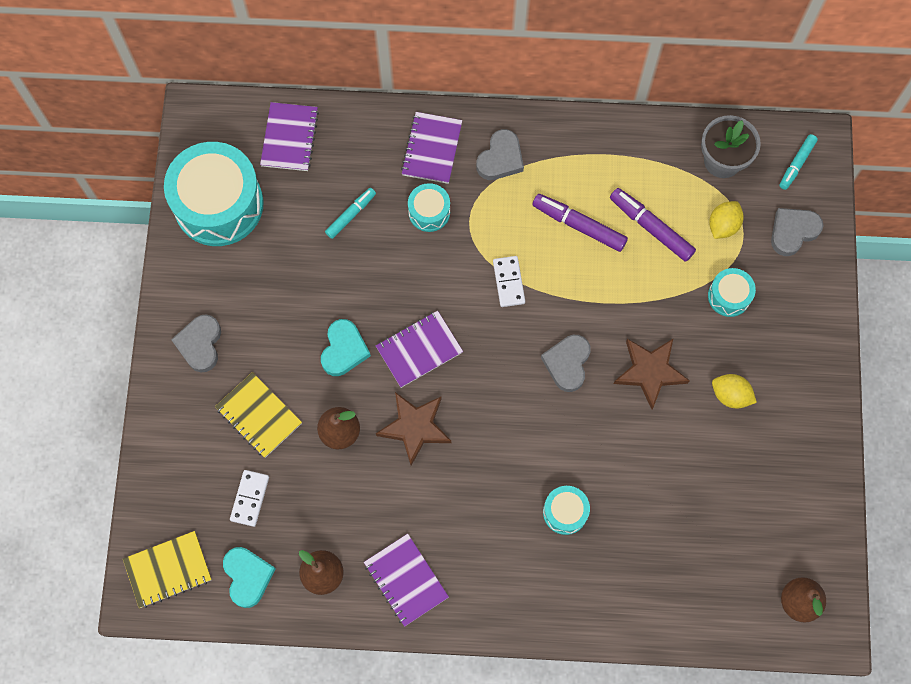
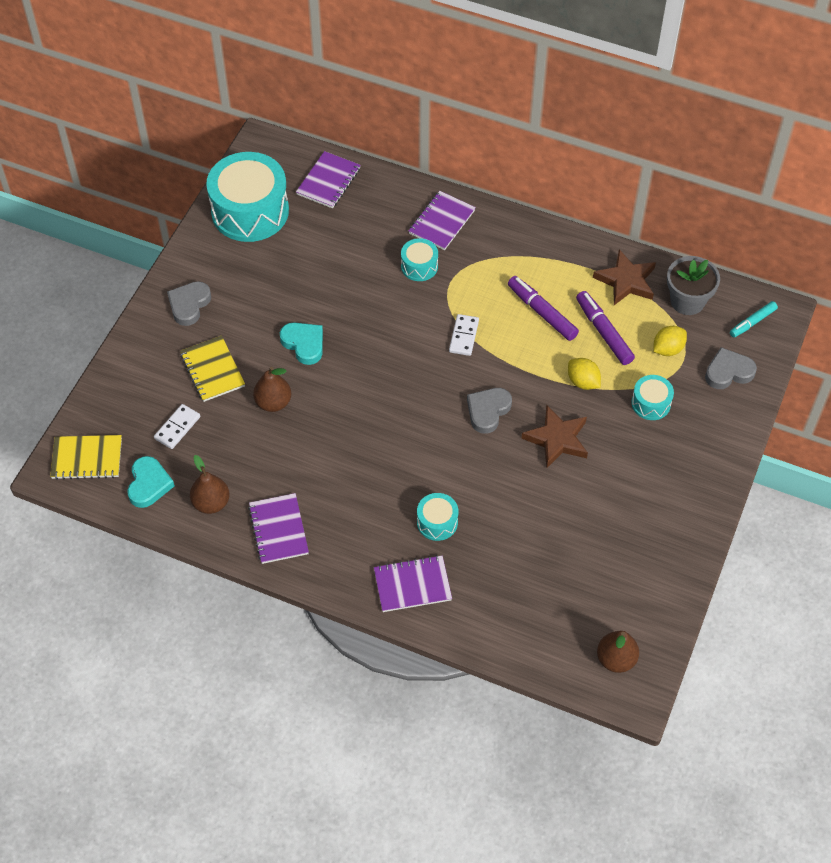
camera: 20 degrees right, 15 degrees down
turquoise heart [321,319,371,376] -> turquoise heart turned 75 degrees counterclockwise [280,323,323,365]
turquoise marker [325,188,376,239] -> none
purple notebook [376,311,463,388] -> purple notebook moved to [374,555,452,612]
brown star [376,392,451,465] -> brown star moved to [593,249,656,305]
grey heart [476,129,524,180] -> none
yellow lemon [712,374,757,408] -> yellow lemon moved to [568,358,601,390]

